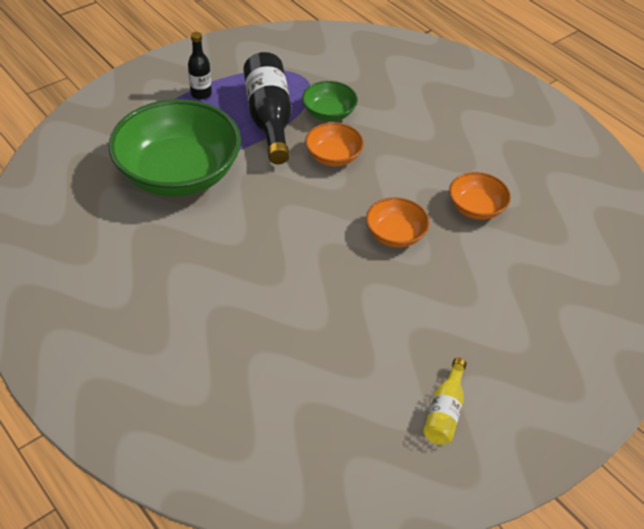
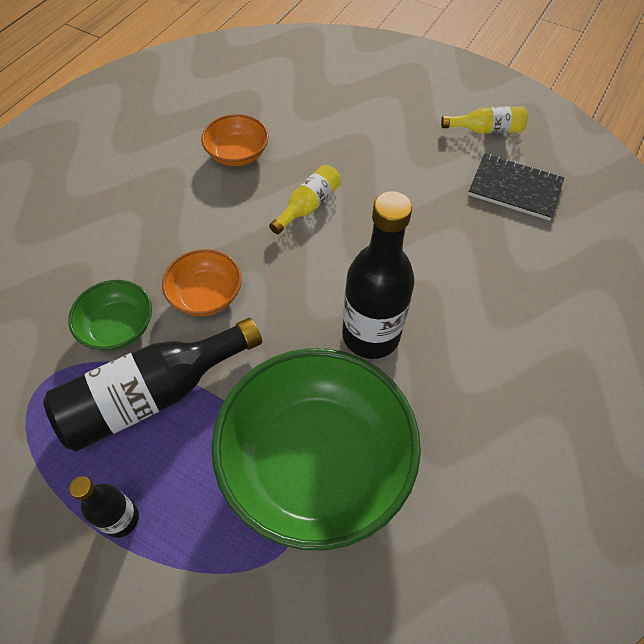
camera: 110 degrees left, 10 degrees up
orange bowl [366,197,430,248] -> yellow bottle [269,165,341,234]
none -> black bottle [342,191,415,359]
none -> black notebook [468,154,564,221]

